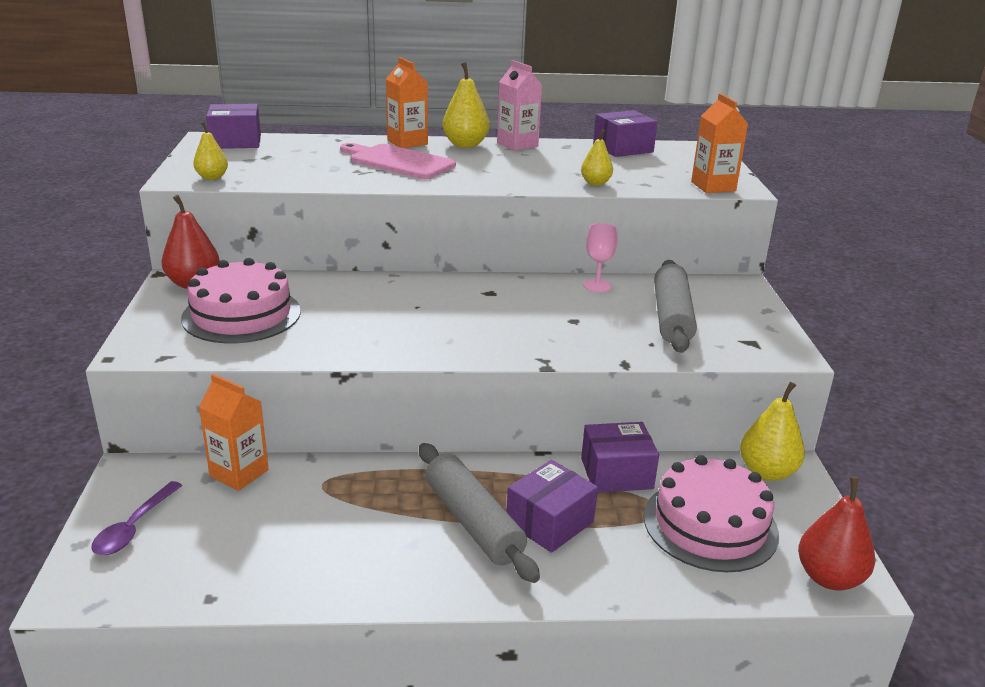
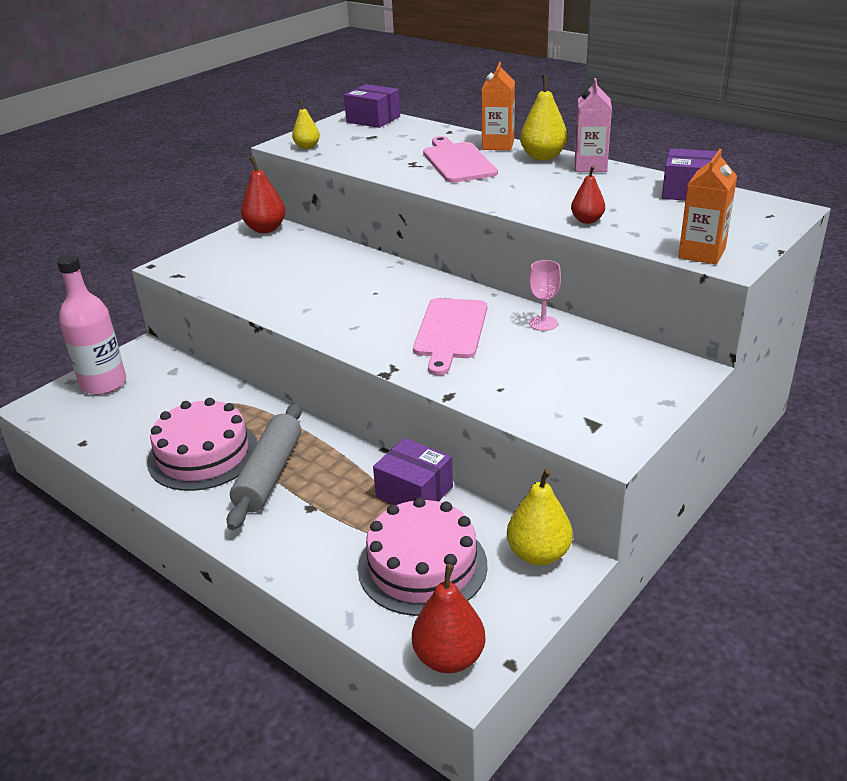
camera: 45 degrees right, 5 degrees up
purple spoon [91,481,183,555] -> pink bottle [57,255,126,395]
pink cake [181,258,301,343] -> pink cake moved to [147,398,258,491]
orange carton [199,374,269,491] -> none
purple box [507,460,598,553] -> none
yellow pear [581,129,613,186] -> red pear [571,166,605,224]
grey rolling pin [654,260,697,353] -> none
none -> pink cutting board [413,298,487,375]

